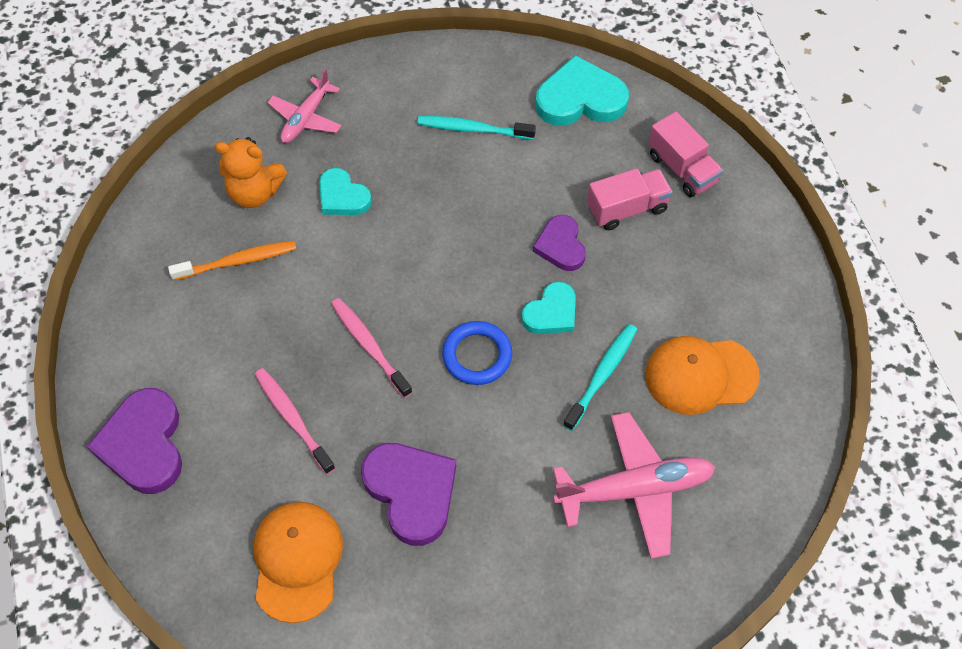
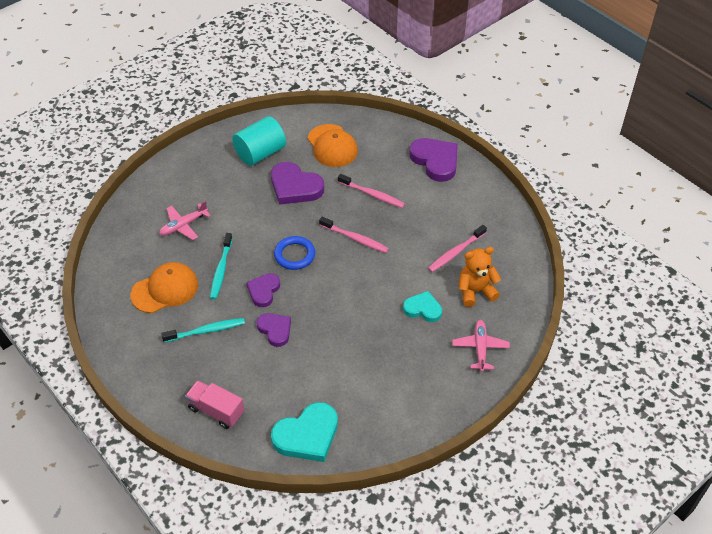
camera: 155 degrees right, 10 degrees down
orange toothbrush [168,241,296,281] -> pink toothbrush [428,225,487,272]
turquoise toothbrush [417,116,536,140] -> turquoise toothbrush moved to [161,318,245,342]
turquoise heart [521,282,576,334] -> purple heart [246,273,280,307]
pink plane [553,412,715,559] -> pink plane [159,201,211,240], size x0.62
pink truck [587,168,673,230] -> none
none -> turquoise cylinder [232,116,286,166]

